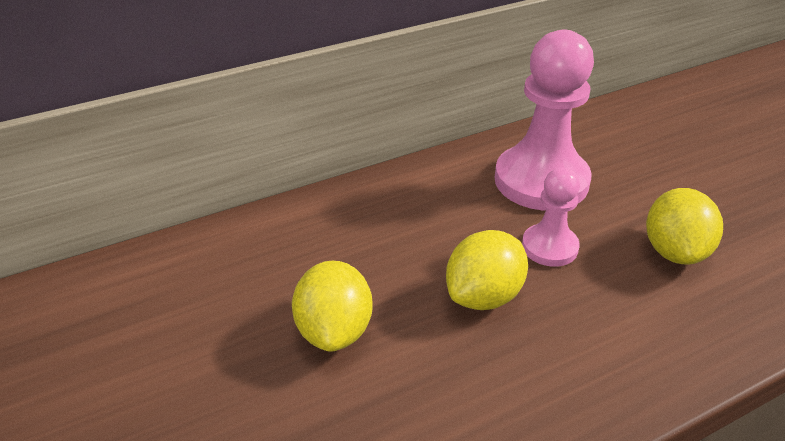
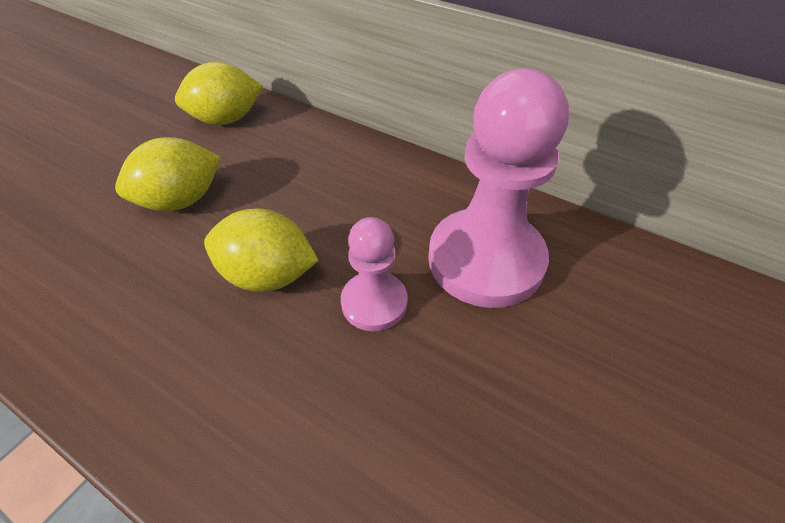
camera: 60 degrees right, 10 degrees up
yellow lemon [646,188,723,264] -> yellow lemon moved to [175,62,263,125]

